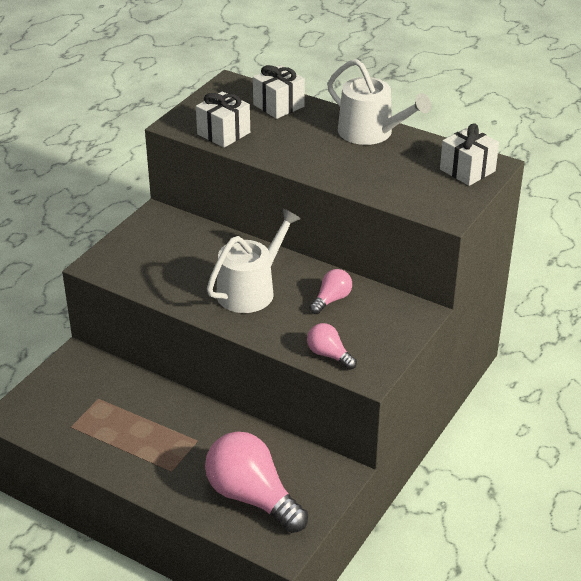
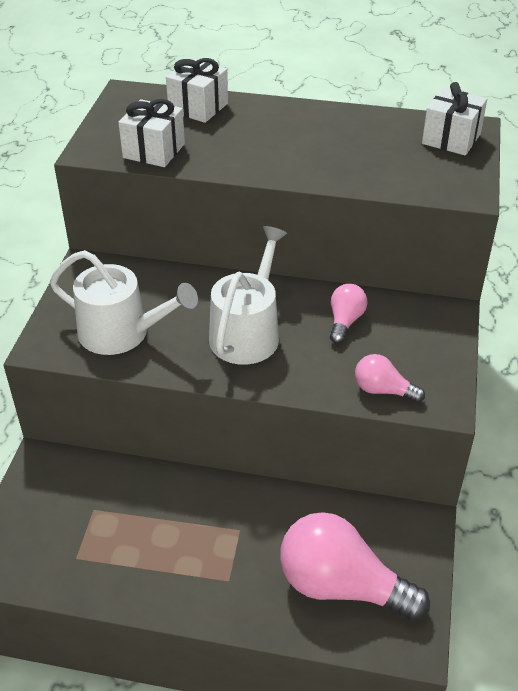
camera: 20 degrees left, 5 degrees up
white watering can [327,59,431,145] -> white watering can moved to [50,250,198,355]

